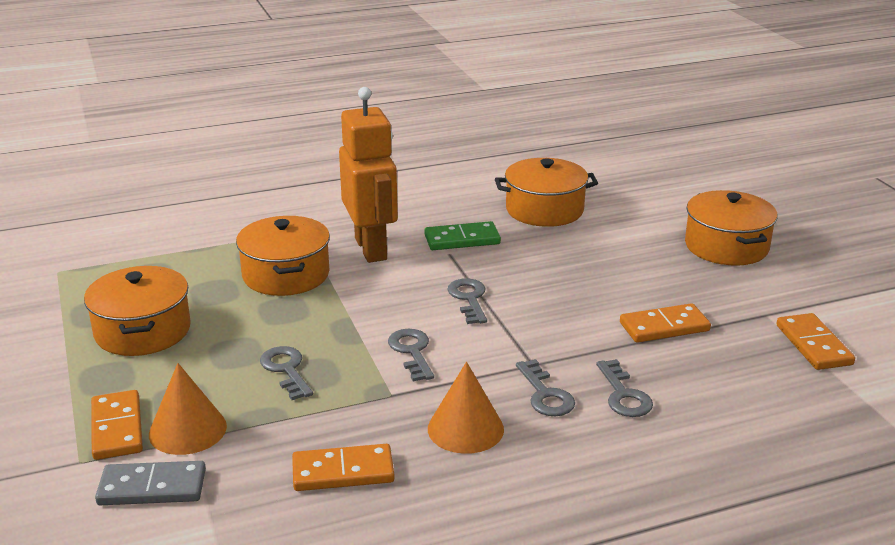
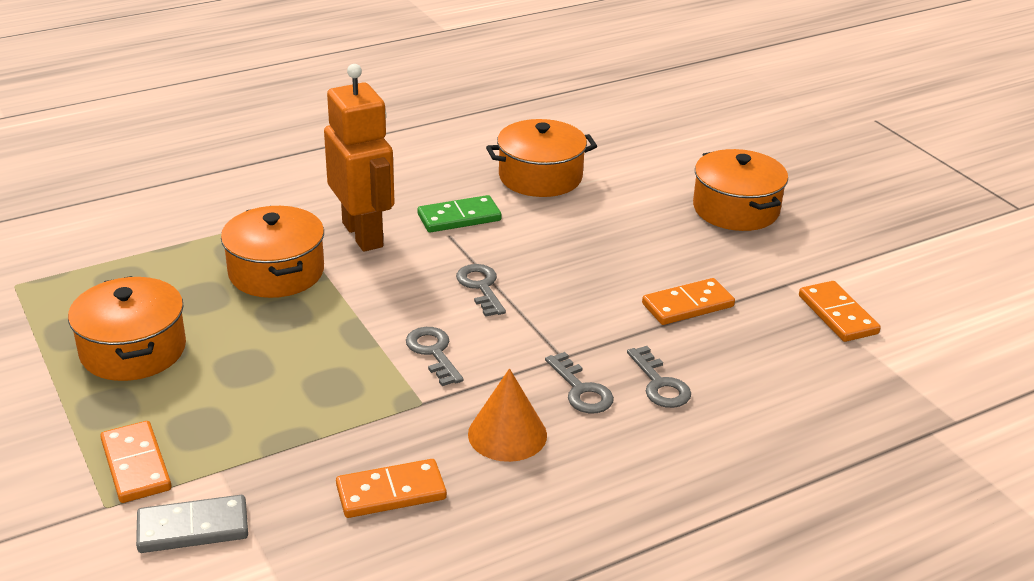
camera: 10 degrees left, 5 degrees up
orange cone [149,363,227,455] -> none
grey key [260,346,313,400] -> none

